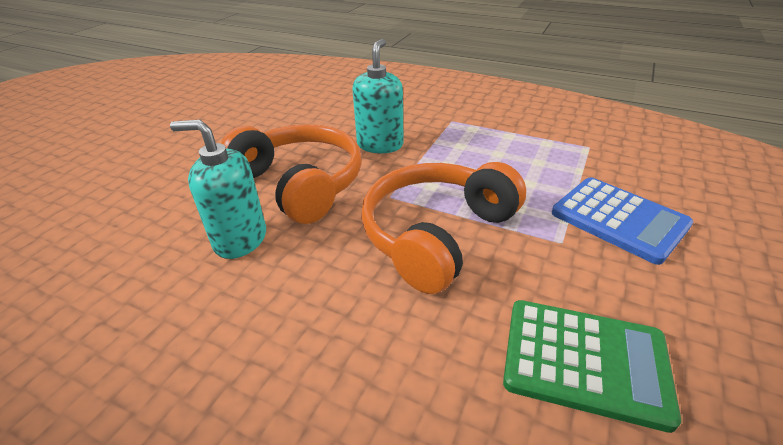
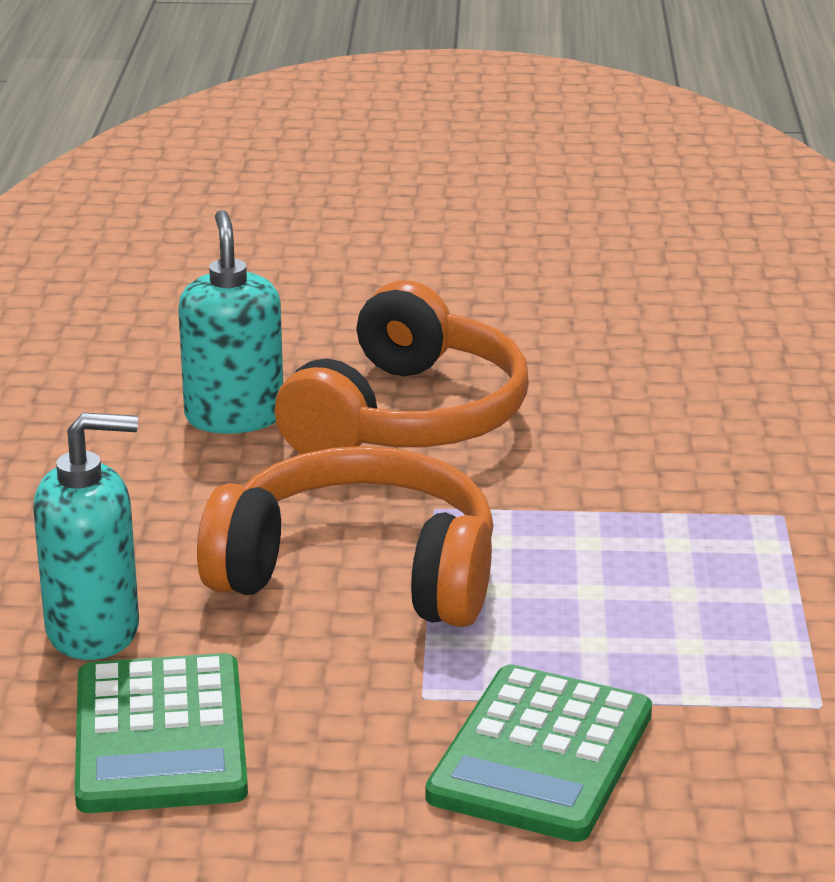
camera: 65 degrees right, 10 degrees down
turquoise soap dispenser [352,39,403,153] -> turquoise soap dispenser moved to [33,412,139,660]
blue calculator [552,177,693,265] -> green calculator [426,664,652,842]

